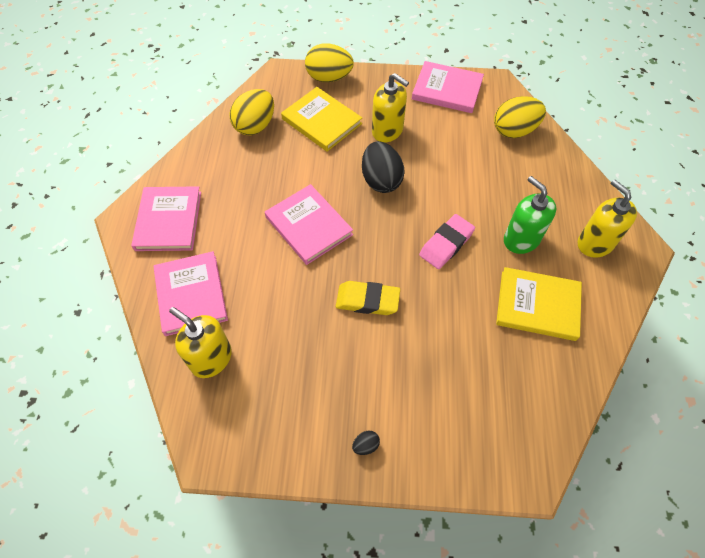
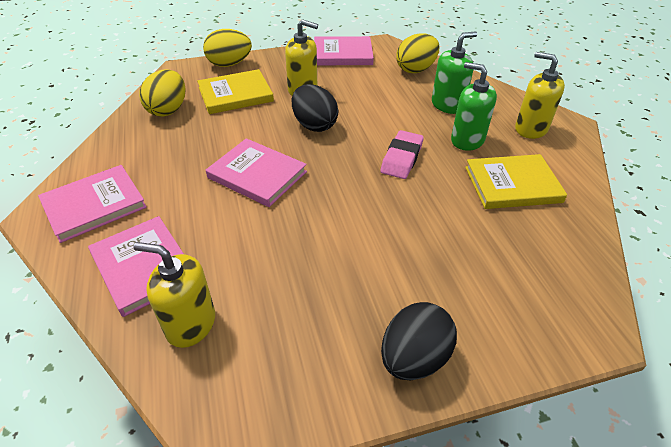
camera: 20 degrees left, 15 degrees down
pink book [131,186,201,251] -> pink book turned 75 degrees clockwise [38,165,147,243]
yellow book [281,87,362,152] -> yellow book turned 45 degrees counterclockwise [197,69,274,114]
yellow eraser [336,281,400,315] -> none
black egg [352,431,380,455] -> black egg [381,302,457,380], size x2.41
none -> green soap dispenser [432,32,477,114]

